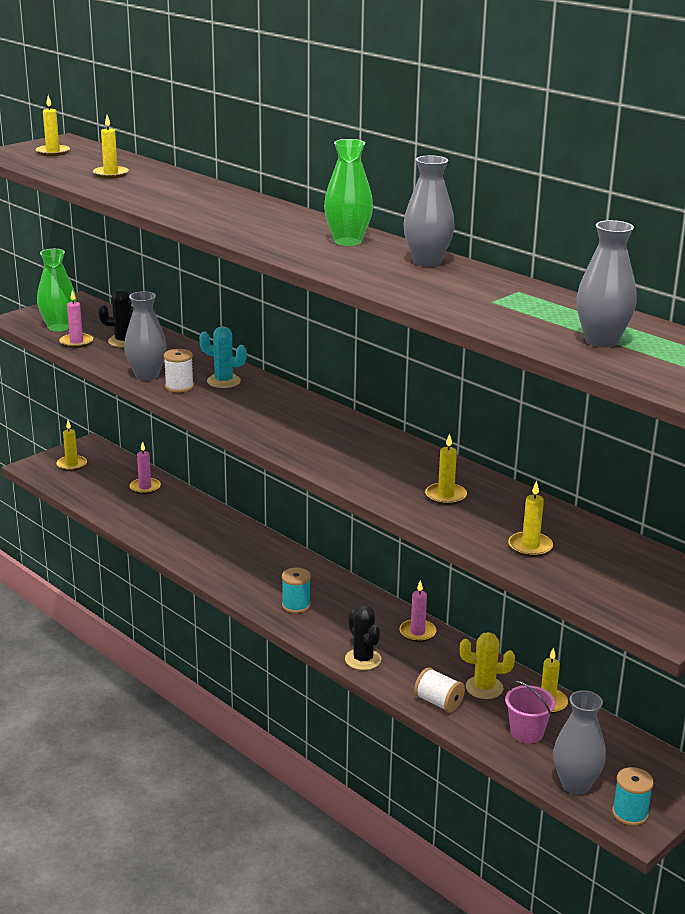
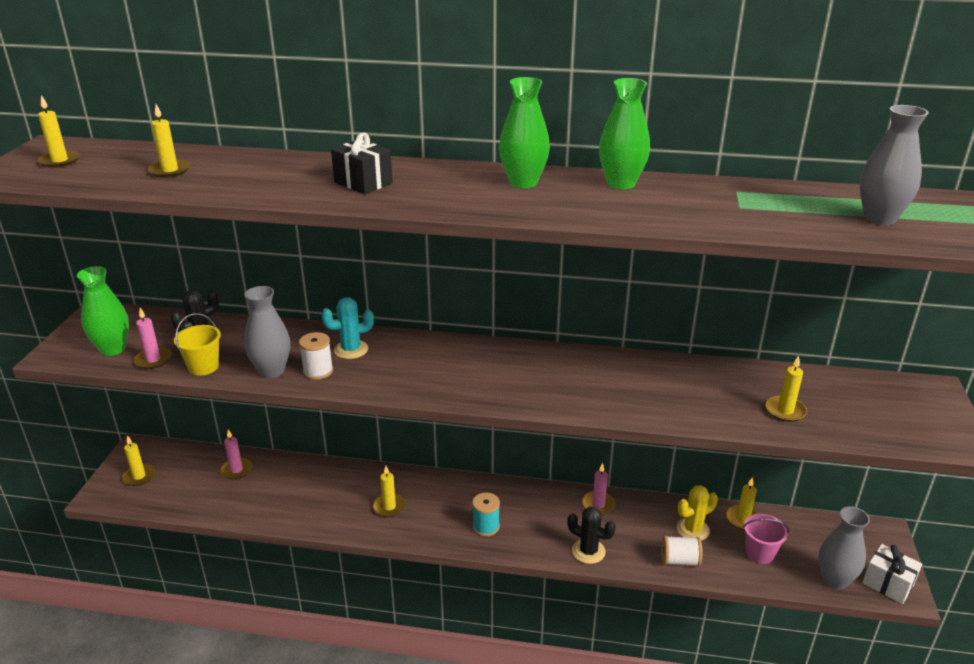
camera: 35 degrees left, 5 degrees up
grey vase [404,155,455,267] -> green vase [599,78,650,190]
yellow candle [425,433,467,505] -> yellow candle moved to [373,466,406,517]
turquoise spool [612,767,654,826] -> white gift [862,544,922,604]
none -> yellow bucket [174,313,221,376]
none -> black gift [331,133,393,194]

